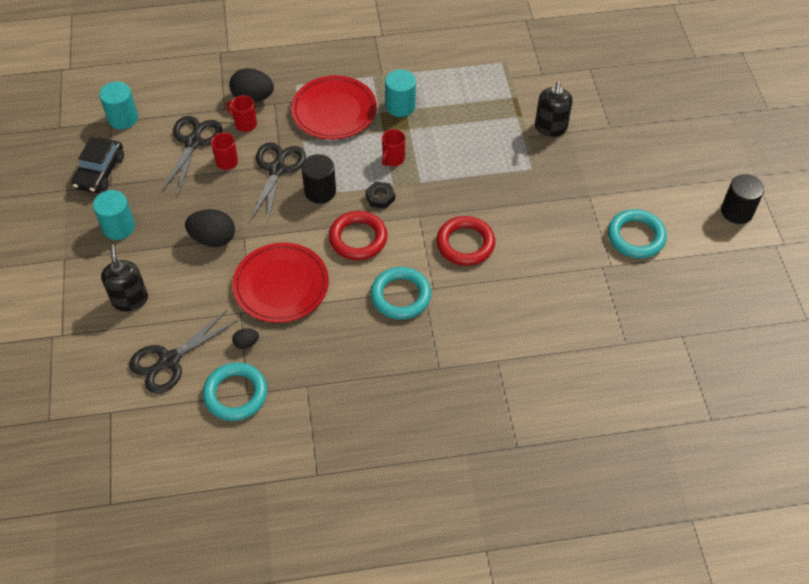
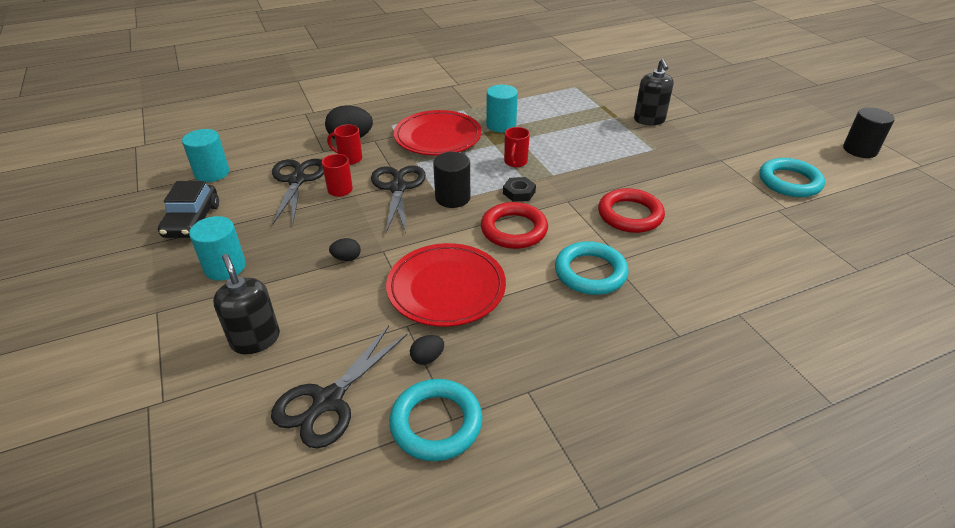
camera: 15 degrees left, 15 degrees down
black egg [185,209,235,247] -> black egg [329,238,361,261], size x0.51

